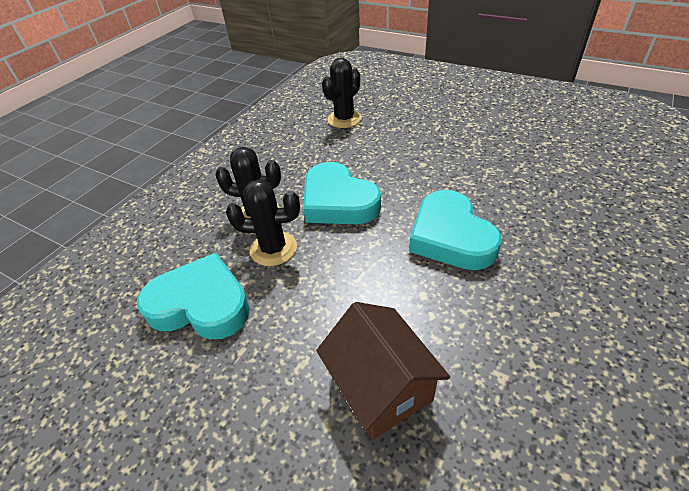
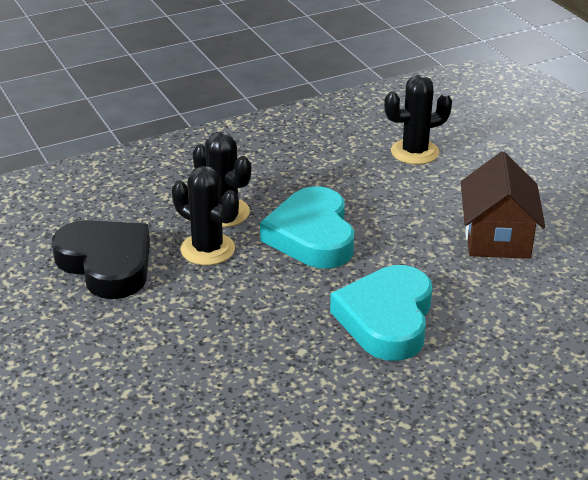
camera: 30 degrees right, 10 degrees down
turquoise heart [137,253,250,339] -> black heart [52,220,150,299]
brown house [316,302,450,440] -> brown house moved to [461,151,545,259]

